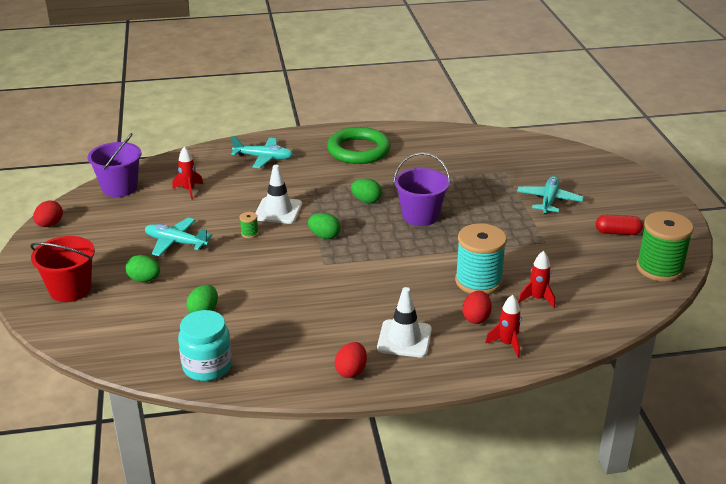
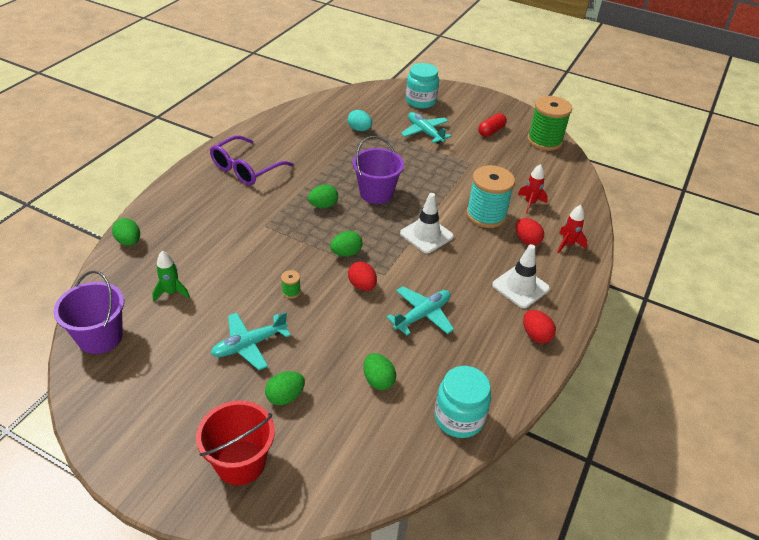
camera: 55 degrees left, 10 degrees up
red egg [33,200,63,227] -> red egg moved to [348,261,377,291]
red rocket [172,147,203,199] -> green rocket [152,251,190,302]
turquoise plane [231,136,293,168] -> turquoise plane moved to [386,286,454,335]
white traffic cone [256,165,302,224] -> white traffic cone moved to [400,193,454,253]
green ring [327,127,391,164] -> purple glasses [210,136,294,186]
none -> green egg [112,218,140,246]
none -> turquoise egg [348,110,372,131]
none -> turquoise jar [406,63,439,109]

